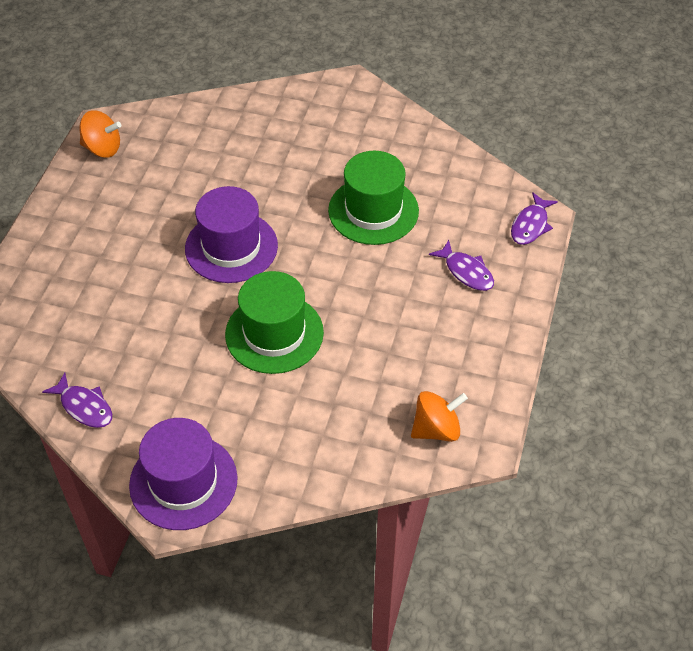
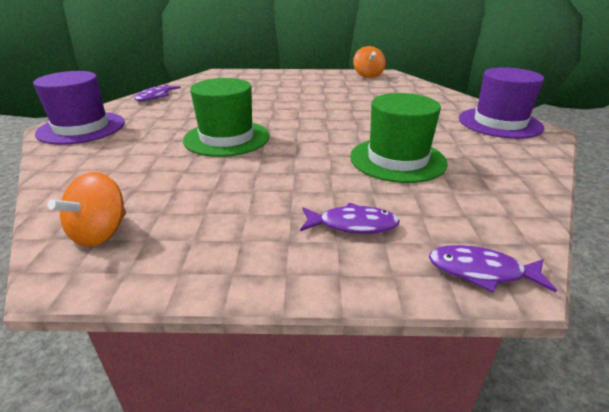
camera: 75 degrees right, 20 degrees down
purple hat [185,186,278,283] -> purple hat moved to [459,67,544,139]
orange spinning top [411,391,468,442] -> orange spinning top turned 60 degrees clockwise [48,172,126,247]
purple fish [429,240,494,291] -> purple fish turned 120 degrees counterclockwise [300,203,400,234]

